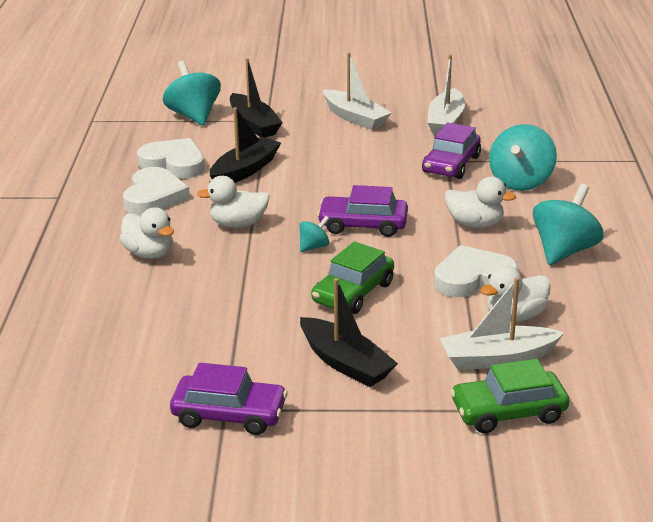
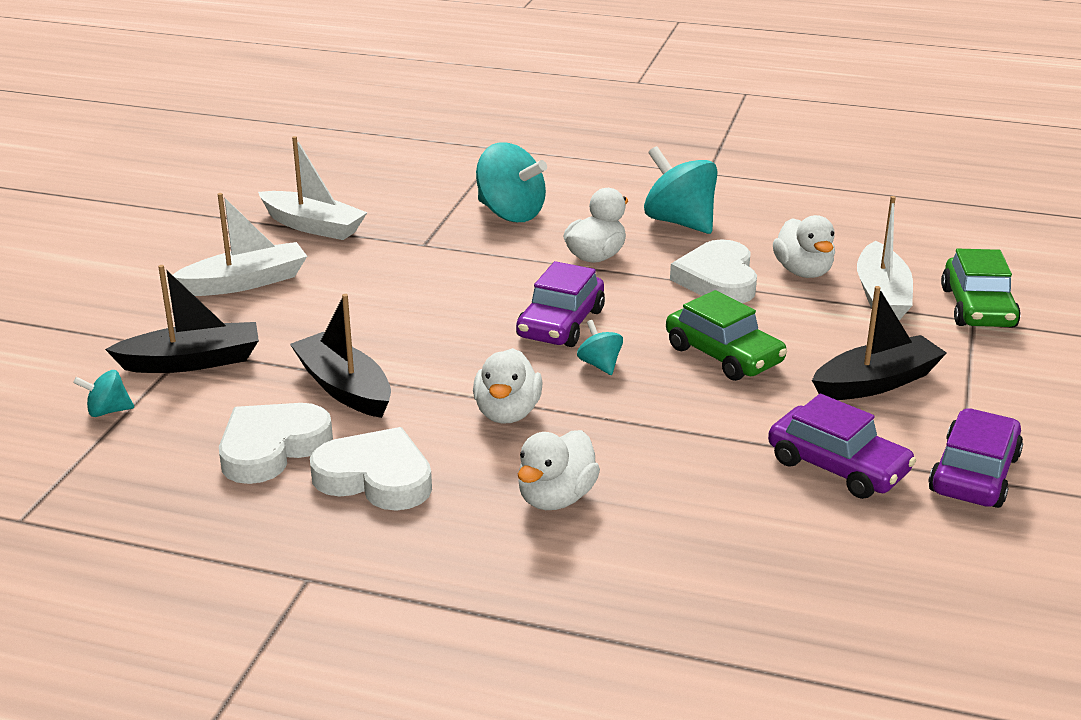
camera: 75 degrees left, 0 degrees up
white duck [119,208,174,259] -> white duck turned 150 degrees clockwise [518,430,600,510]
turquoise spinning top [163,60,221,126] -> turquoise spinning top [73,370,134,417], size x0.49
purple car [422,122,481,179] -> purple car moved to [768,394,916,499]

